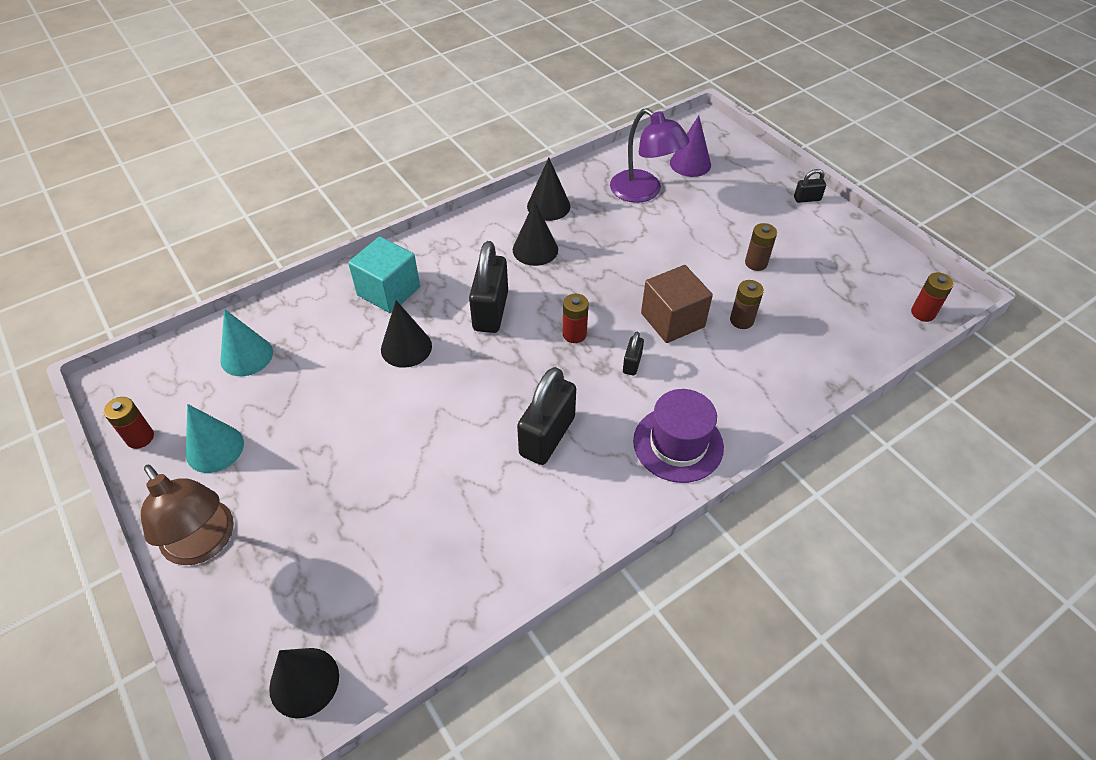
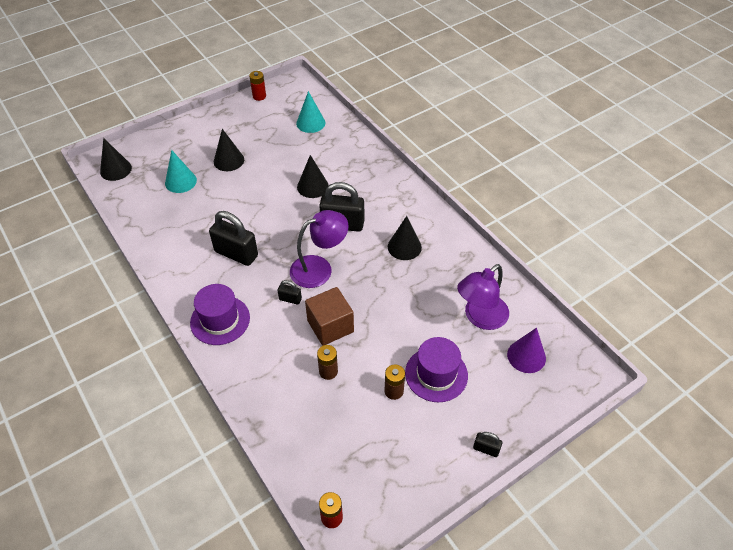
camera: 90 degrees right, 0 degrees up
brown lamp [141,464,234,565] -> none
turquoise cone [186,404,244,473] -> turquoise cone moved to [165,150,197,193]
turquoise cube [348,237,420,313] -> none
black cone [527,158,570,221] -> black cone moved to [214,129,244,171]
red battery [562,294,589,343] -> purple lamp [290,210,349,288]
black padlock [794,169,826,203] -> black padlock turned 60 degrees counterclockwise [473,432,502,457]
none -> purple hat [405,337,468,402]

